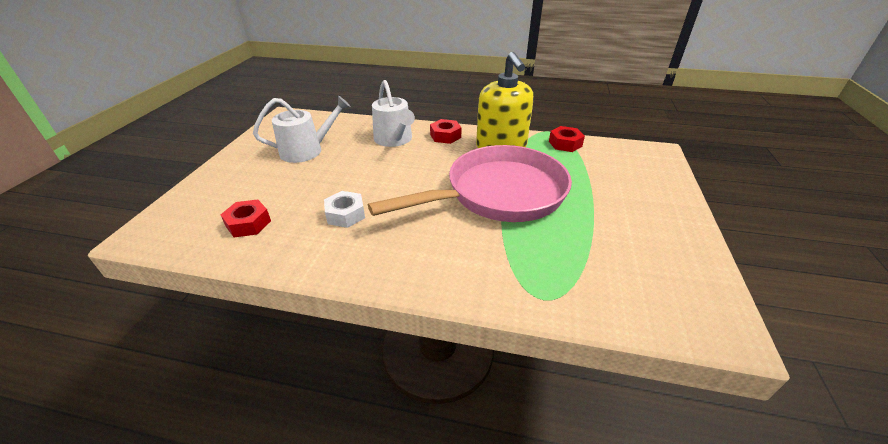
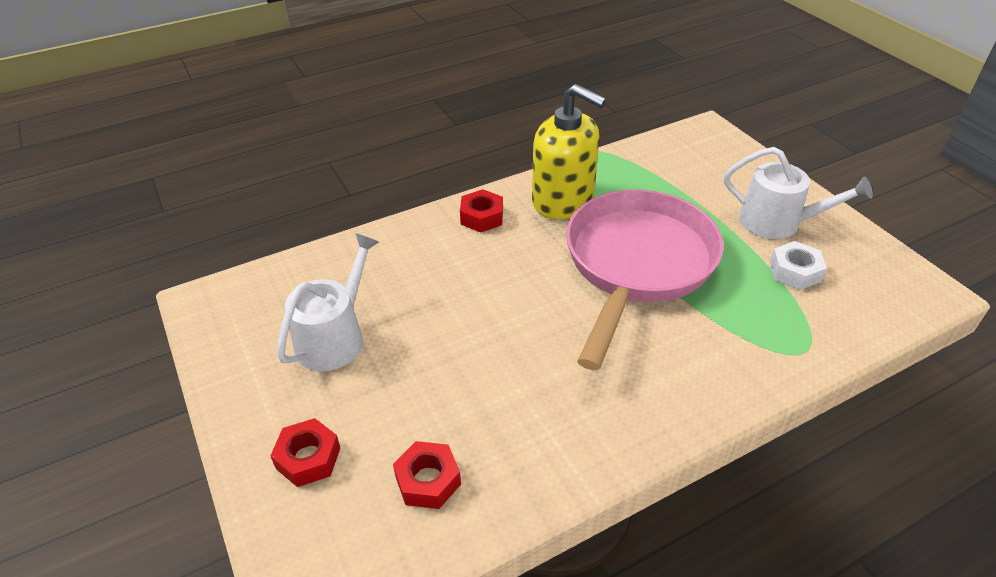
camera: 40 degrees left, 5 degrees up
white nut [324,191,365,228] -> white nut moved to [770,241,827,290]
white watering can [372,80,415,147] -> white watering can moved to [724,147,873,239]
red nut [549,126,585,152] -> red nut moved to [271,418,341,487]

